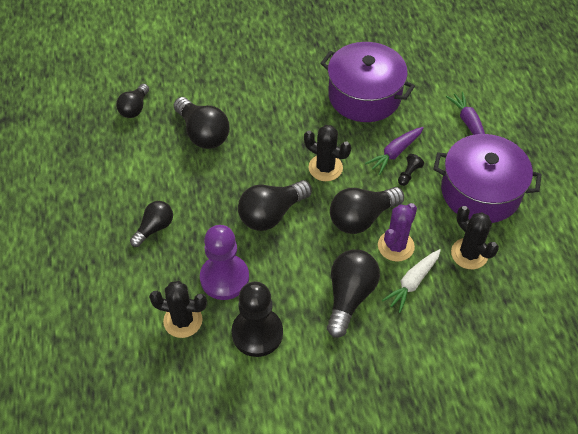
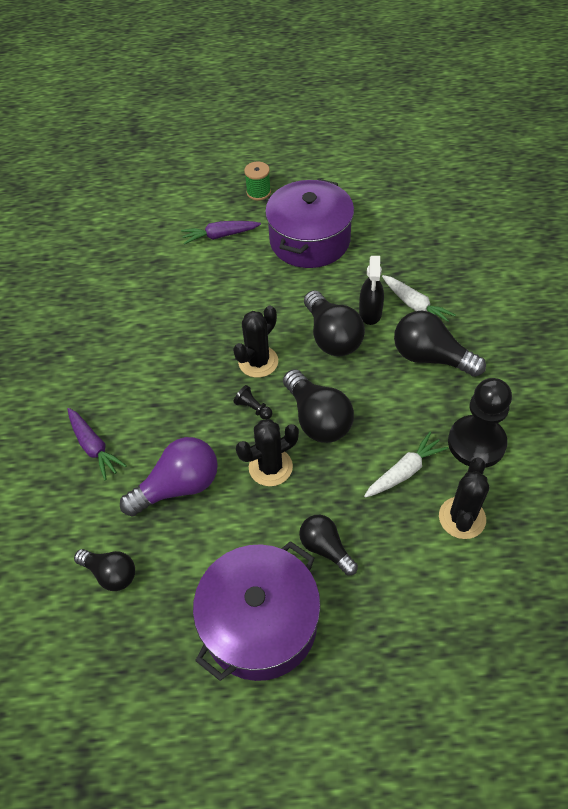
camera: 80 degrees left, 0 degrees up
black light bulb [174,97,230,149] -> purple light bulb [120,437,218,516]
purple pawn [200,225,249,300] -> white carrot [364,432,448,498]
purple pot [320,42,415,122] -> purple pot moved to [193,541,321,681]
purple carrot [365,127,424,175] -> purple carrot moved to [67,408,127,480]
purple cactus [378,203,417,262] -> black spray bottle [359,256,384,325]
black pawn [398,154,424,186] -> black pawn moved to [234,385,272,420]
black cactus [451,206,499,269] -> black cactus moved to [236,419,299,486]
none -> green spool [244,161,271,201]

